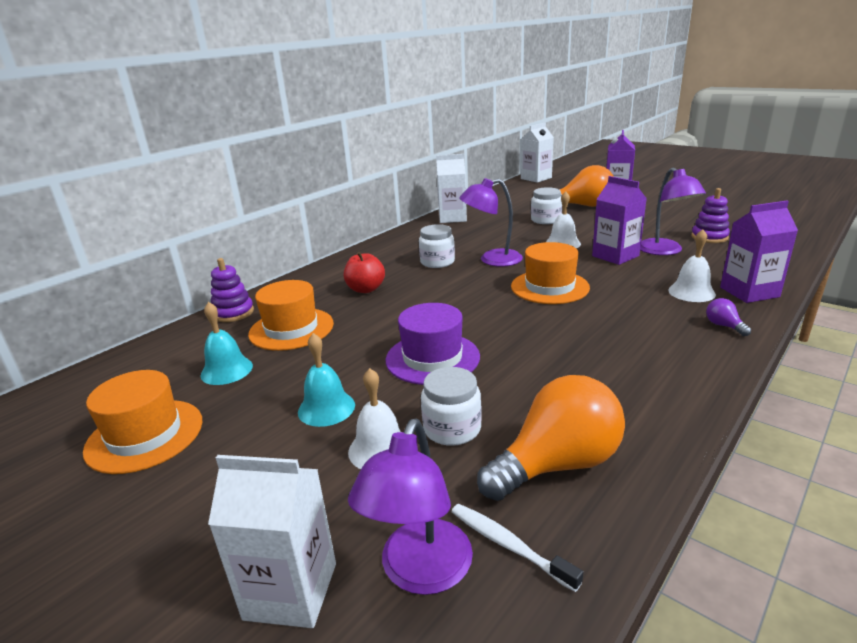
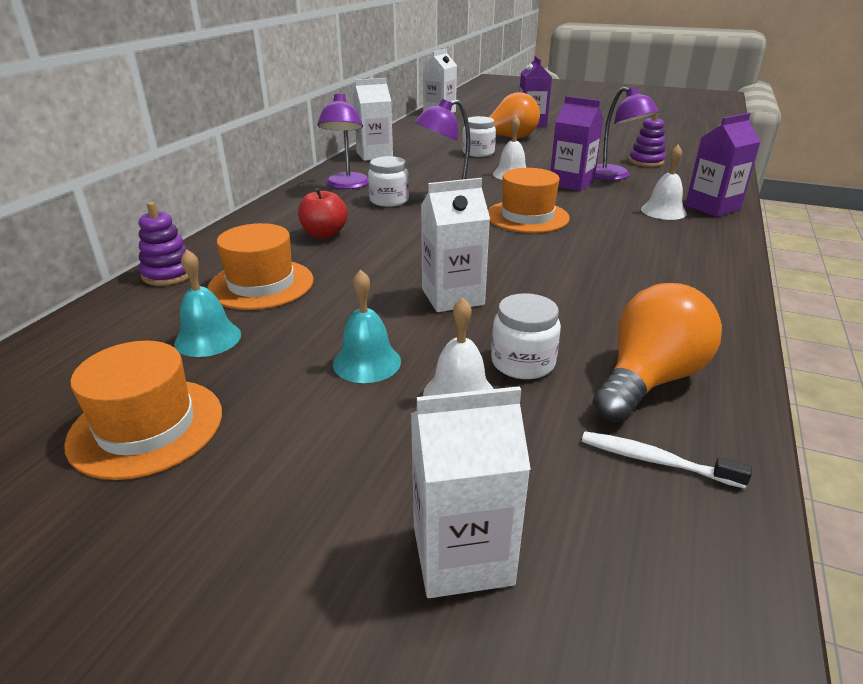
camera: 20 degrees left, 5 degrees up
purple lamp [348,418,473,595] -> purple lamp moved to [317,93,368,189]
purple hat [386,303,480,385] -> white carton [421,178,490,312]
purple light bulb [706,298,751,336] -> none

